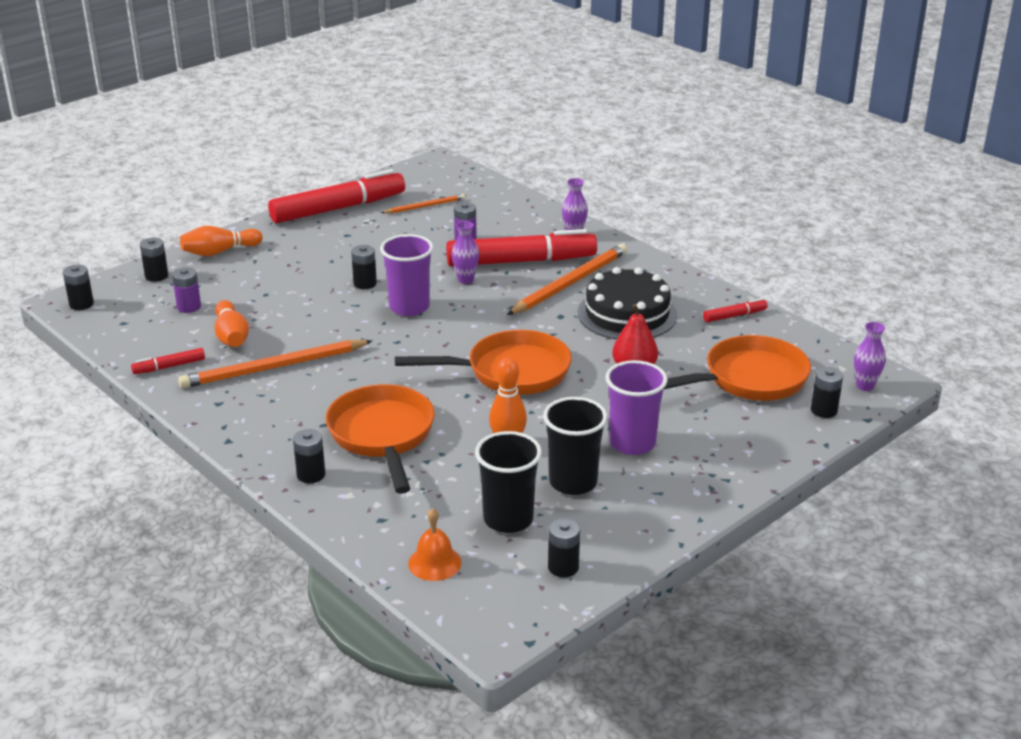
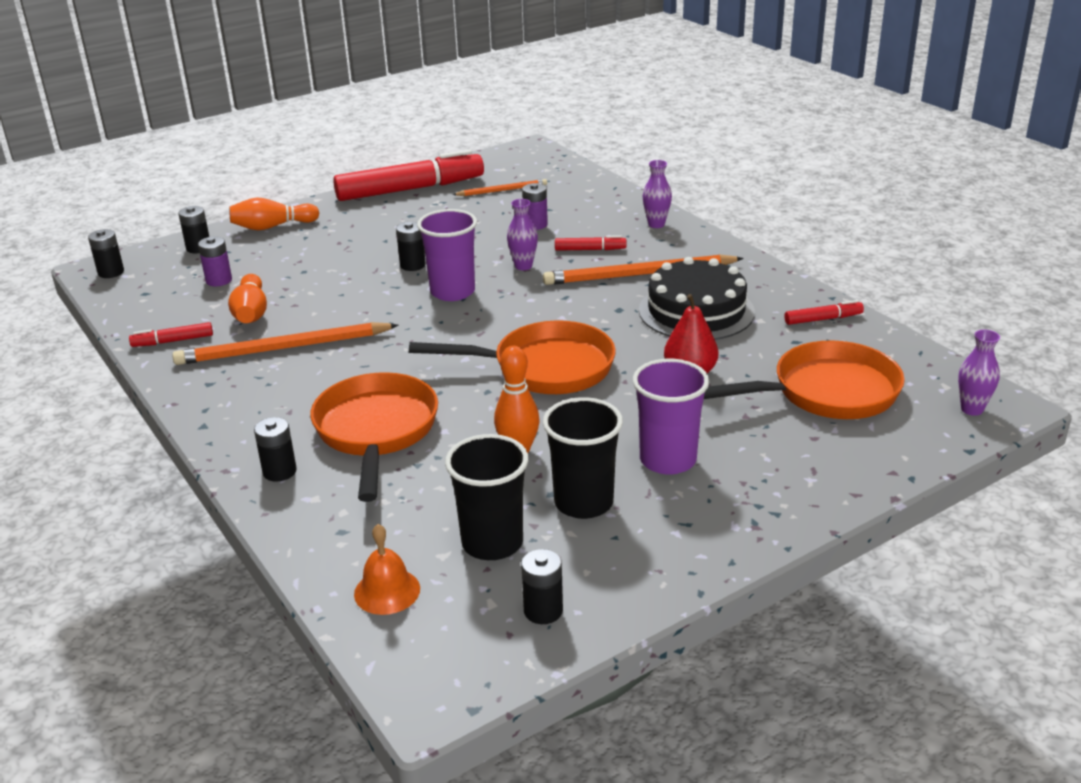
camera: 10 degrees right, 0 degrees up
red marker [446,229,597,266] -> red marker [555,235,626,251], size x0.43
orange pencil [507,244,627,315] -> orange pencil turned 150 degrees counterclockwise [543,255,744,285]
black battery [811,367,843,418] -> none

